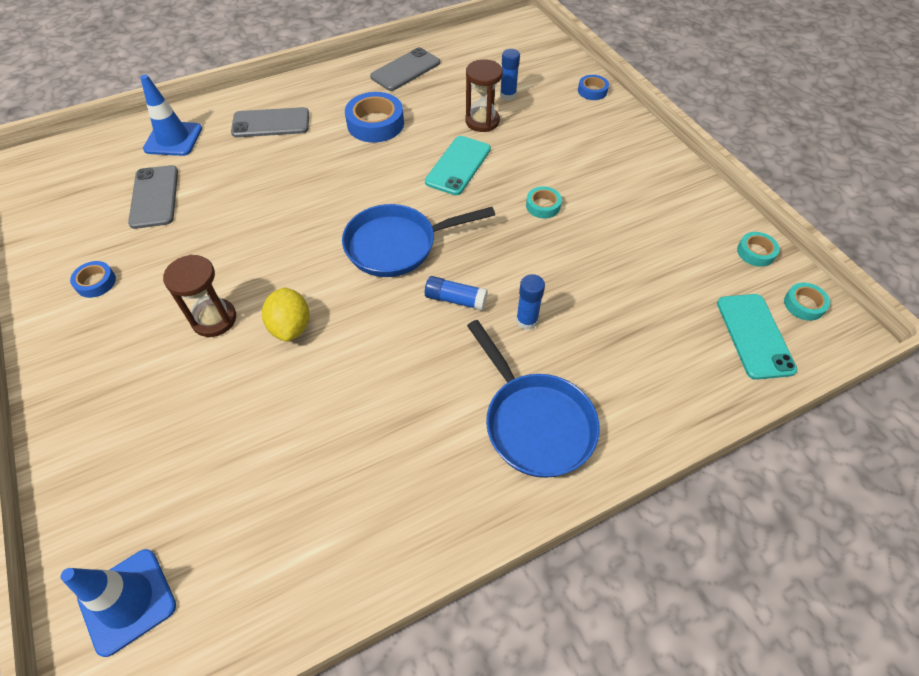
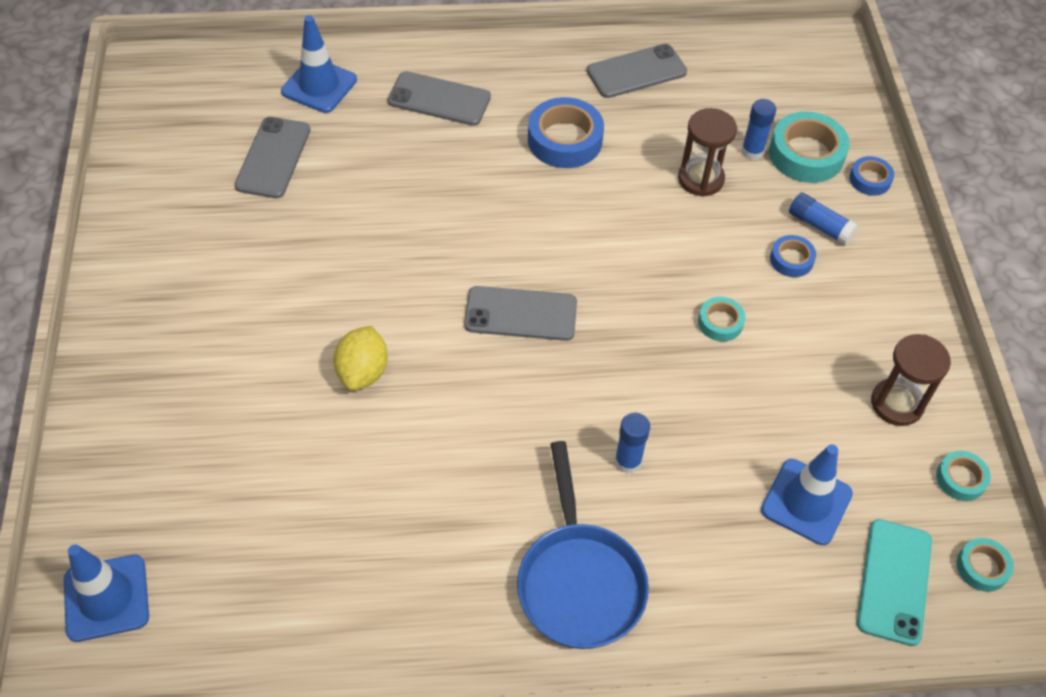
camera: 20 degrees right, 0 degrees up
blue tape [70,261,116,298] -> blue tape moved to [770,235,816,277]
brown hourglass [163,255,236,337] -> brown hourglass moved to [871,334,951,426]
blue pan [342,204,495,277] -> grey phone [464,286,577,341]
turquoise phone [425,136,491,195] -> none
blue glue stick [425,276,488,311] -> blue glue stick moved to [789,192,858,245]
none -> blue traffic cone [761,444,853,545]
none -> turquoise tape [769,112,850,183]

